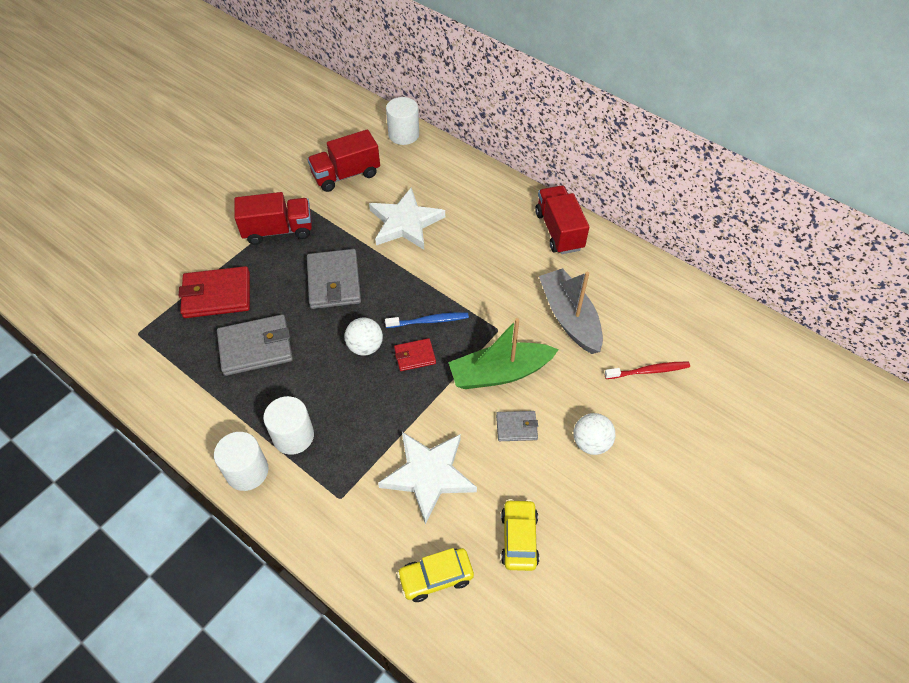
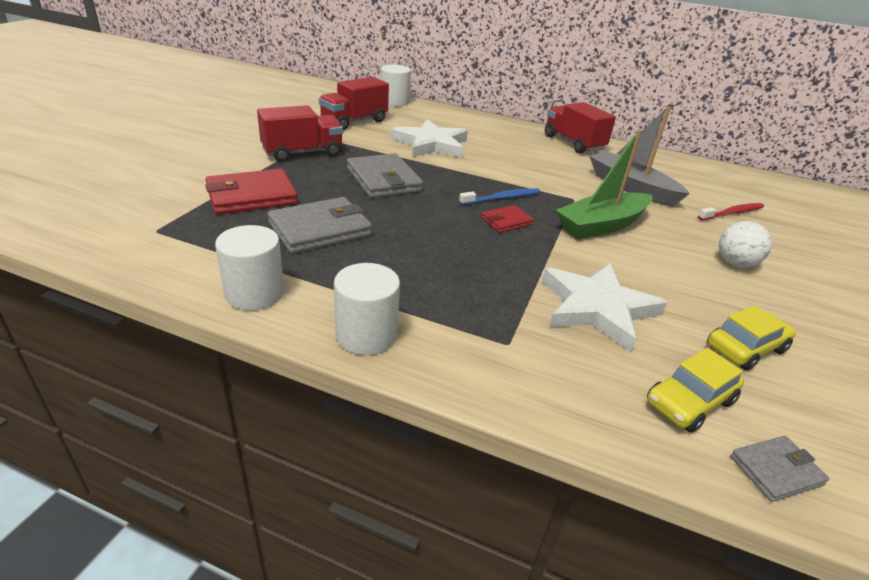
camera: 20 degrees left, 20 degrees down
white cylinder [263,396,314,455] -> white cylinder moved to [215,225,284,310]
white ball [345,318,383,356] -> none
grey wallet [496,411,538,441] -> grey wallet moved to [730,436,829,502]
yellow car [501,499,539,571] -> yellow car turned 75 degrees clockwise [707,305,796,370]

